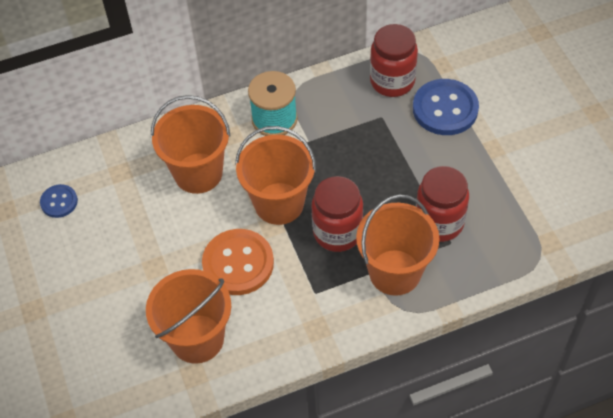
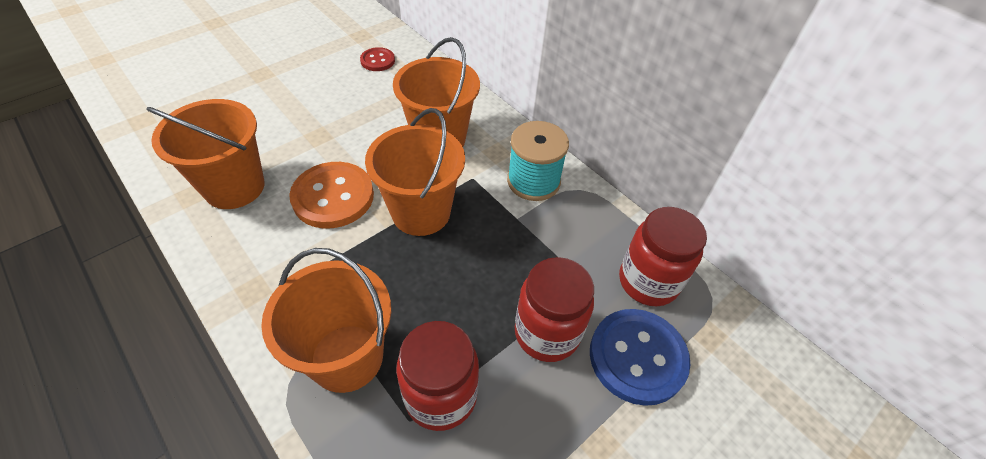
camera: 65 degrees right, 5 degrees down
blue button [40,184,78,218] -> red button [360,47,395,71]
red jar [312,176,363,252] -> red jar moved to [515,257,594,362]

